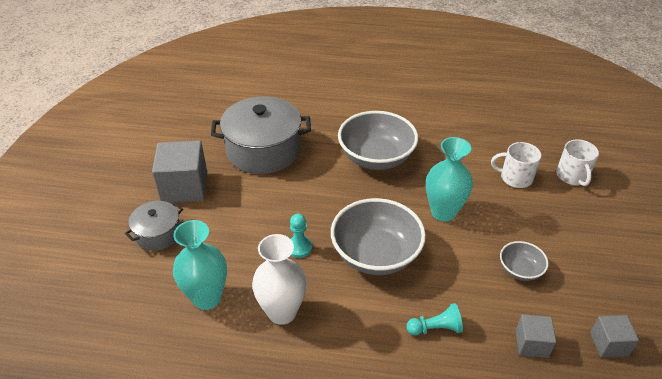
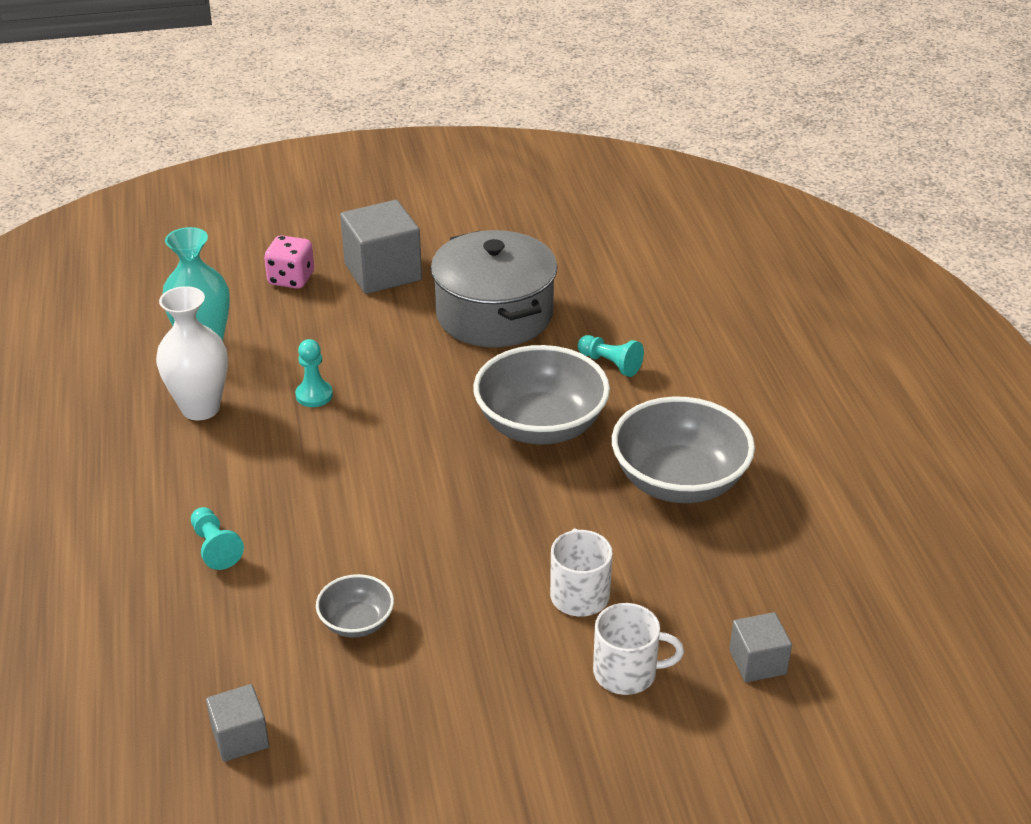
camera: 70 degrees right, 5 degrees down
grey pot [125,201,183,251] -> pink dice [264,235,314,289]
grey bowl [331,198,426,275] -> grey bowl moved to [612,396,755,503]
turquoise vase [426,137,473,222] -> none
grey cube [516,314,556,358] -> grey cube moved to [729,612,792,682]
white mug [556,139,599,186] -> white mug turned 150 degrees counterclockwise [593,603,684,695]
none -> turquoise pawn [578,335,644,377]

